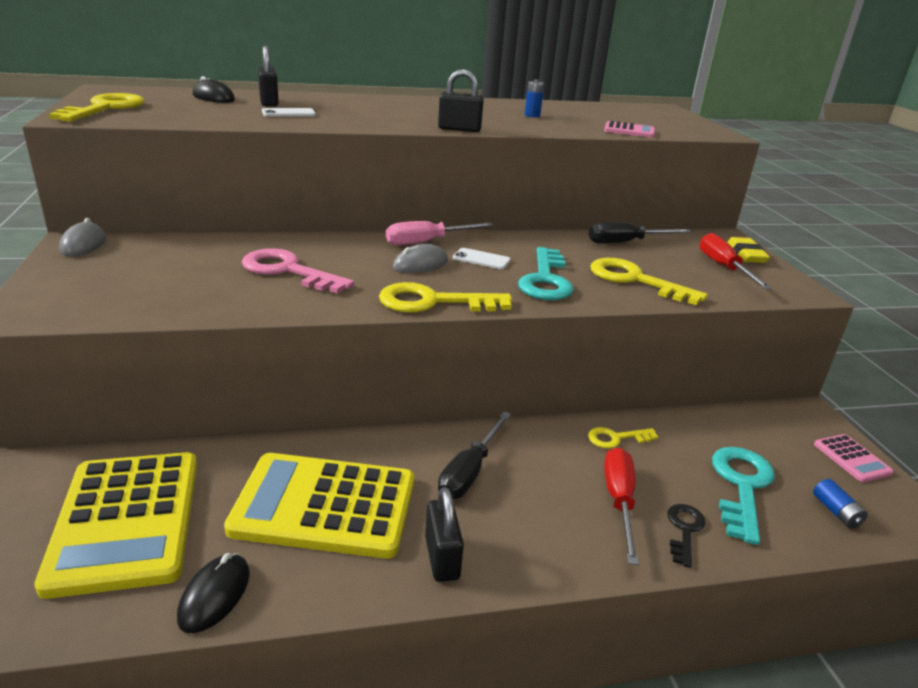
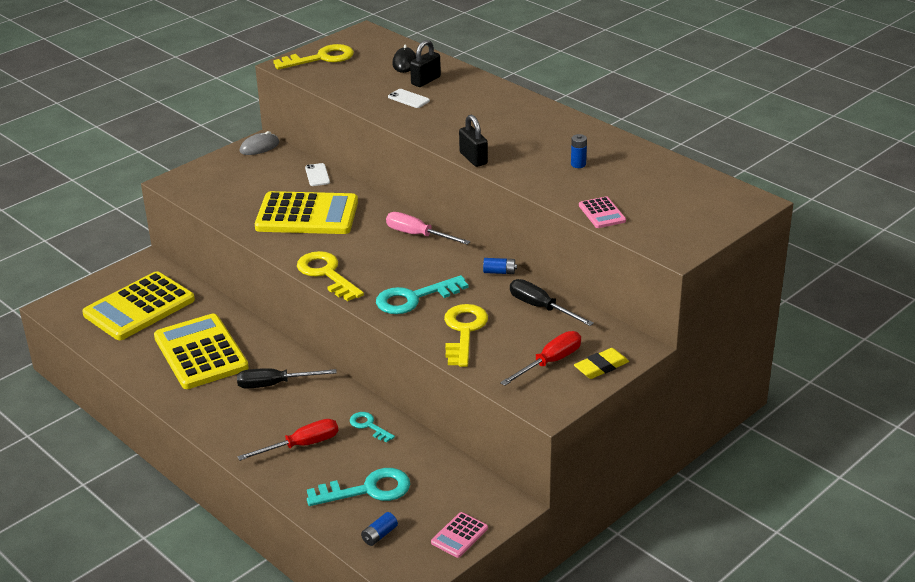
camera: 60 degrees right, 5 degrees up
black mouse [177,553,250,633] -> none
pink key [242,248,355,294] -> yellow calculator [255,191,358,234]
grey mouse [393,244,448,273] -> none
black padlock [425,487,464,582] -> none
white phone [453,248,511,269] -> white phone moved to [305,163,330,186]
yellow key [588,427,658,449] -> turquoise key [350,412,395,442]
black key [668,504,706,568] -> none
none -> blue battery [483,258,517,274]

